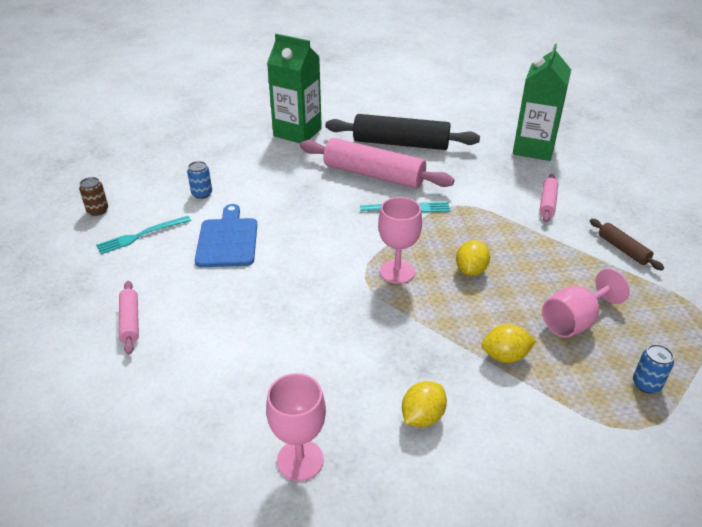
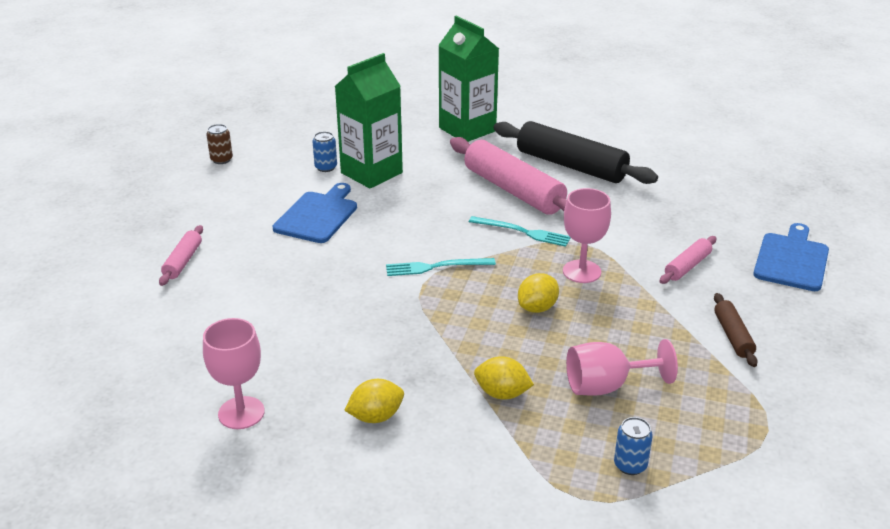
camera: 25 degrees right, 5 degrees down
turquoise fork [96,216,191,254] -> turquoise fork moved to [386,258,496,276]
pink goblet [378,197,422,284] -> pink goblet moved to [563,188,611,283]
green carton [513,44,571,161] -> green carton moved to [334,53,403,189]
none -> blue cutting board [753,223,829,291]

